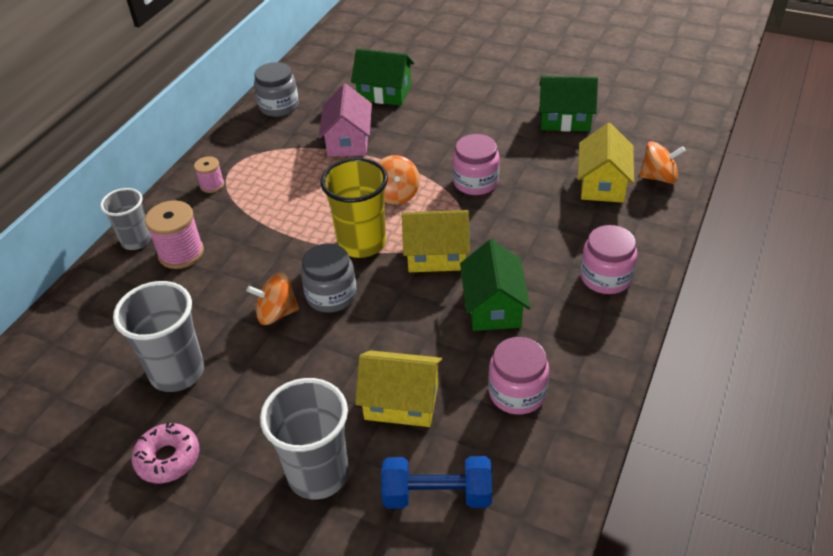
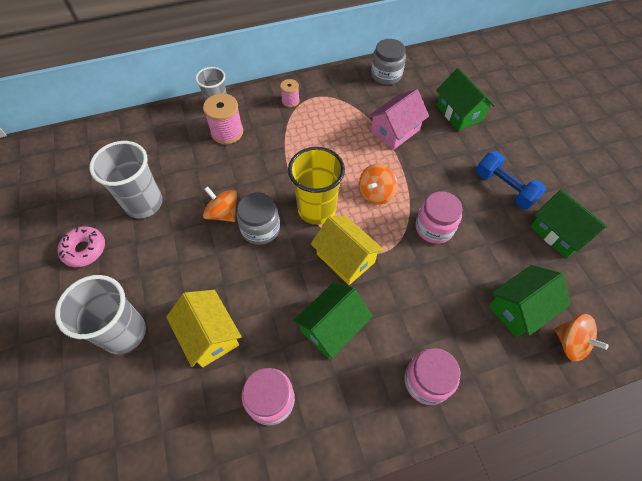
camera: 45 degrees right, 15 degrees up
blue dumbbell [381,456,492,509] -> blue dumbbell moved to [476,151,546,209]
yellow house [577,123,634,203] -> green house [488,265,571,338]

